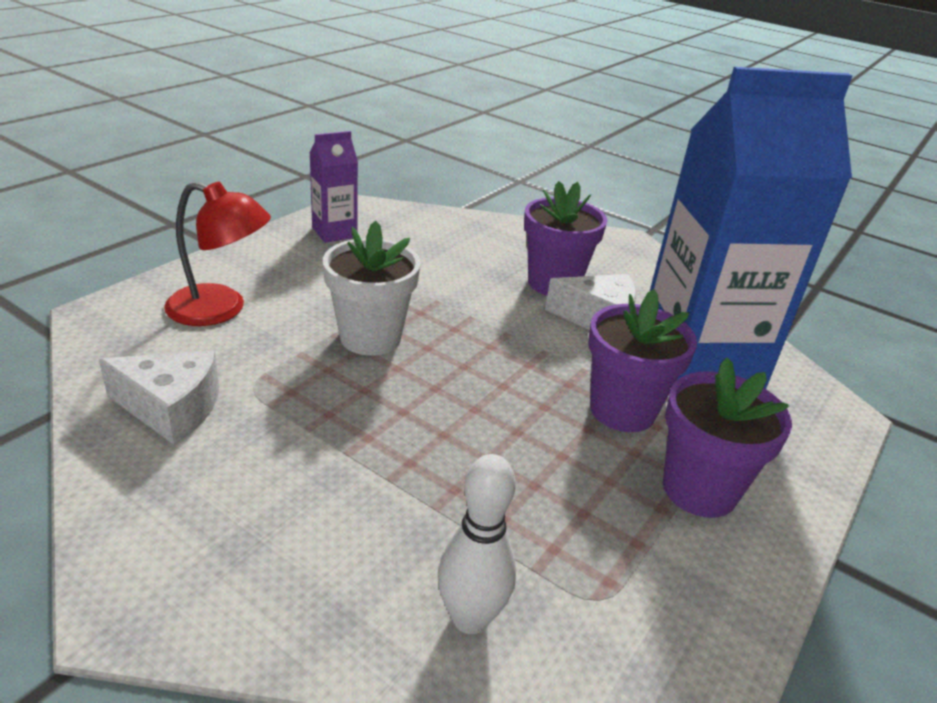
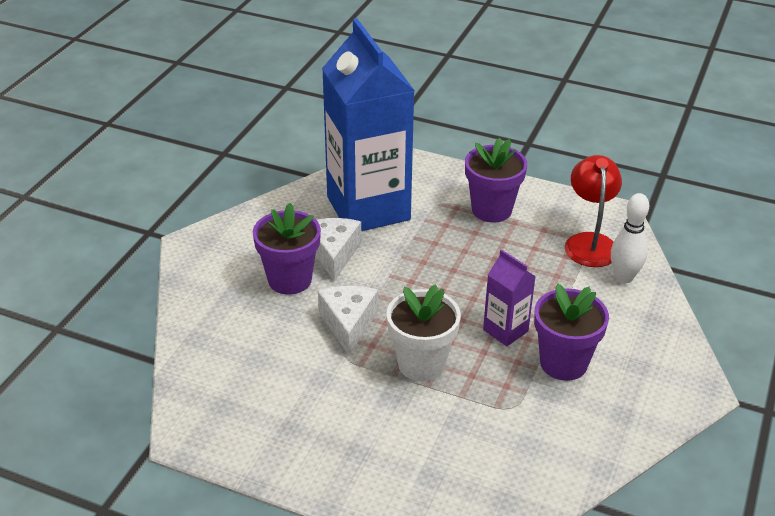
camera: 100 degrees left, 5 degrees up
white cheese [99,350,219,445] -> white cheese moved to [318,286,378,356]
red lamp [164,182,271,326] -> red lamp moved to [565,155,622,267]
purple carton [310,131,358,243] -> purple carton moved to [483,249,536,346]
purple flower pot [588,289,697,432] -> purple flower pot moved to [534,284,609,381]

